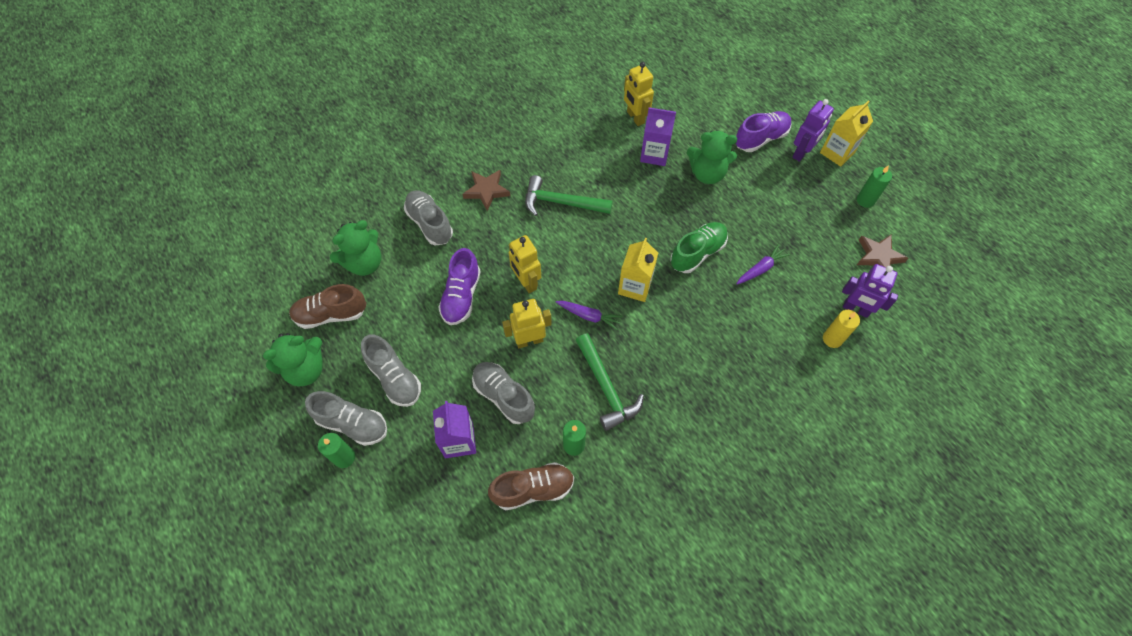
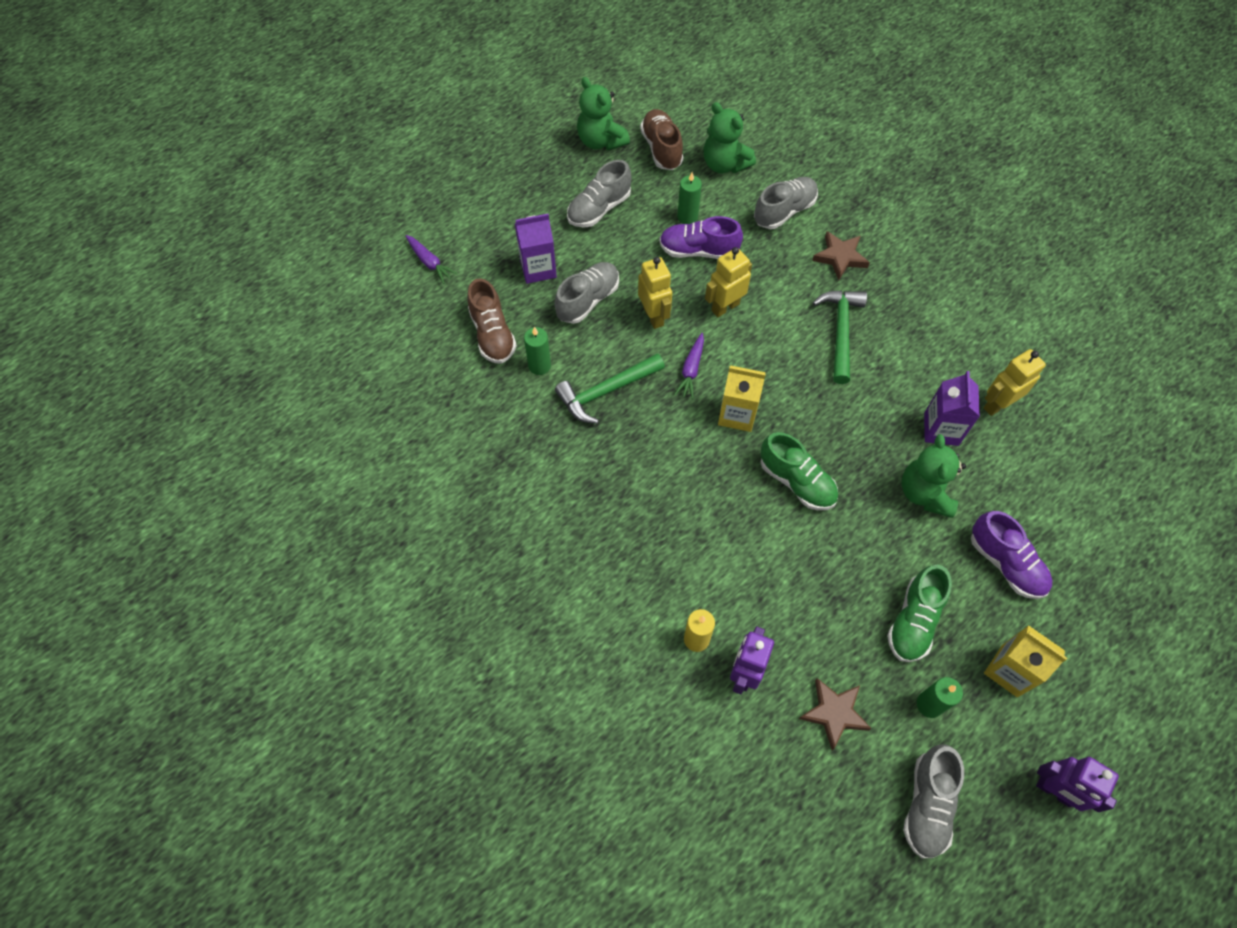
camera: 85 degrees right, 0 degrees up
grey shoe [305,391,387,446] -> grey shoe moved to [903,744,964,858]
green candle [318,433,355,468] -> green candle moved to [677,173,702,224]
purple carrot [736,244,790,285] -> purple carrot moved to [405,235,458,284]
purple robot [792,99,834,162] -> purple robot moved to [1036,757,1119,812]
none -> green shoe [887,565,952,662]

